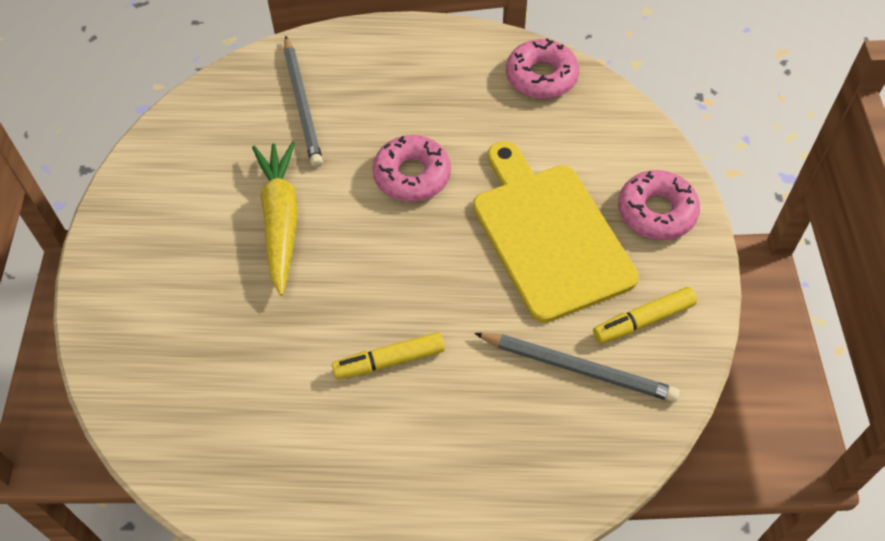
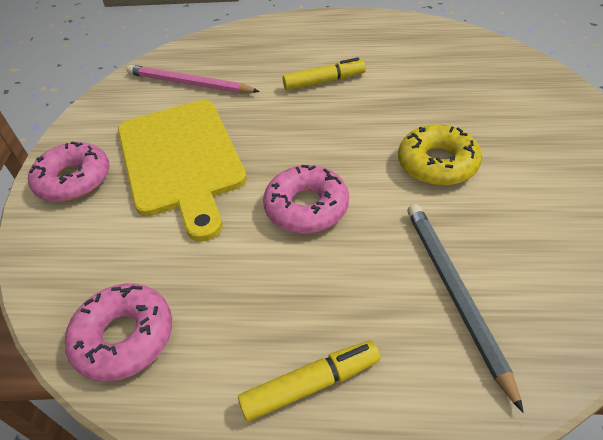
camera: 175 degrees left, 10 degrees down
yellow carrot [252,141,298,296] -> yellow donut [398,124,482,186]
grey pencil [474,333,680,402] -> pink pencil [127,65,260,94]
yellow marker [593,287,697,343] -> yellow marker moved to [238,340,380,422]

